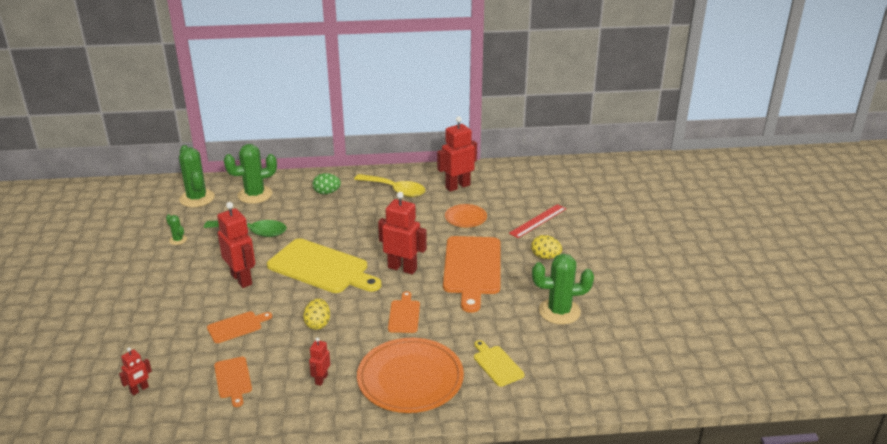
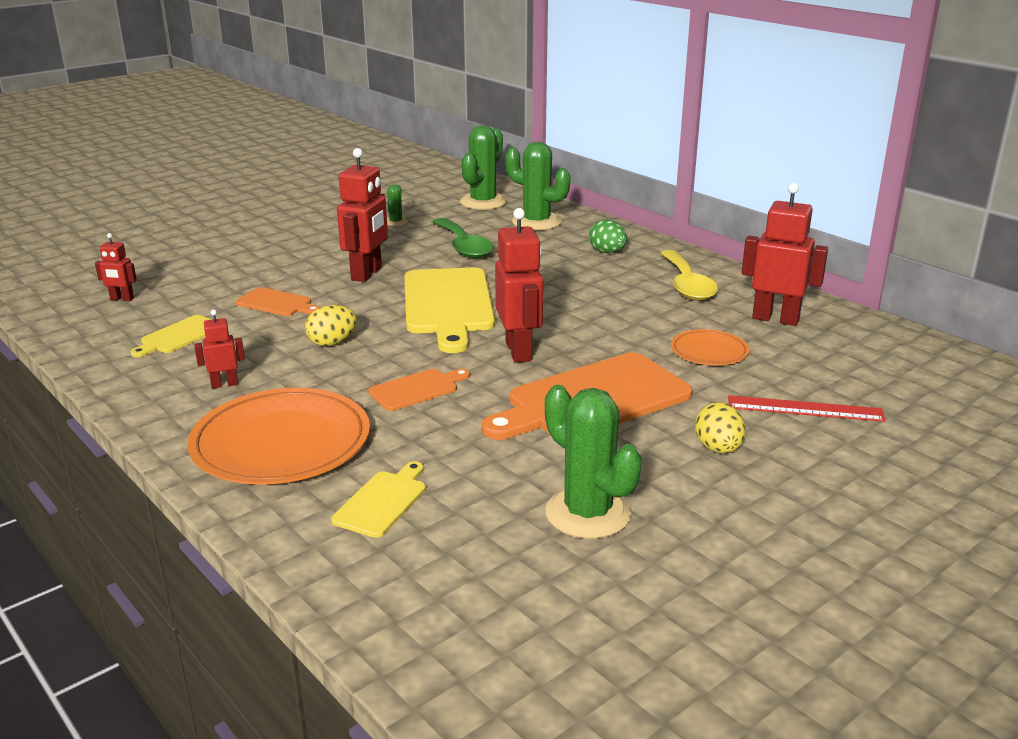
camera: 55 degrees right, 5 degrees down
orange cutting board [214,357,252,407] -> yellow cutting board [130,315,211,357]

